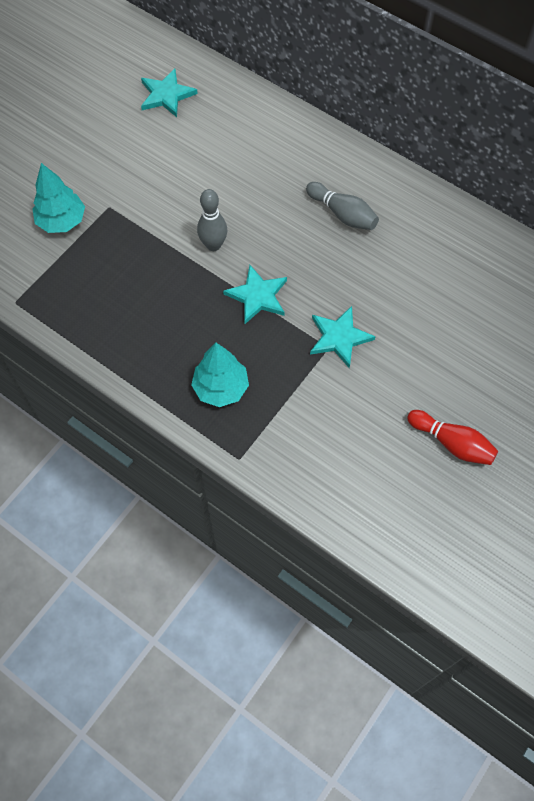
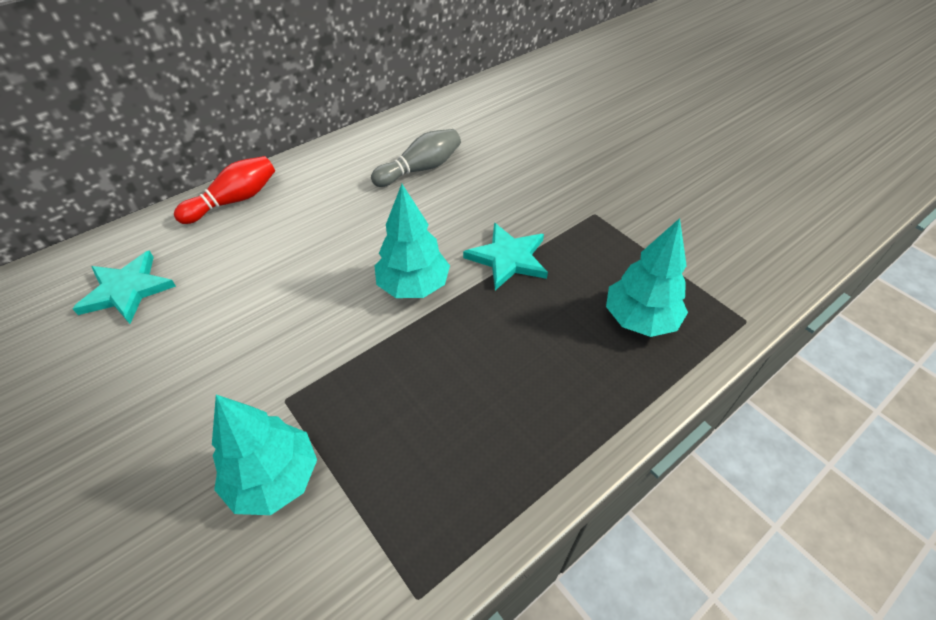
camera: 75 degrees left, 15 degrees down
grey bowling pin [197,189,227,251] -> turquoise tree [375,184,450,298]
turquoise star [310,306,376,368] -> none
red bowling pin [407,410,498,465] -> red bowling pin moved to [174,156,275,224]

